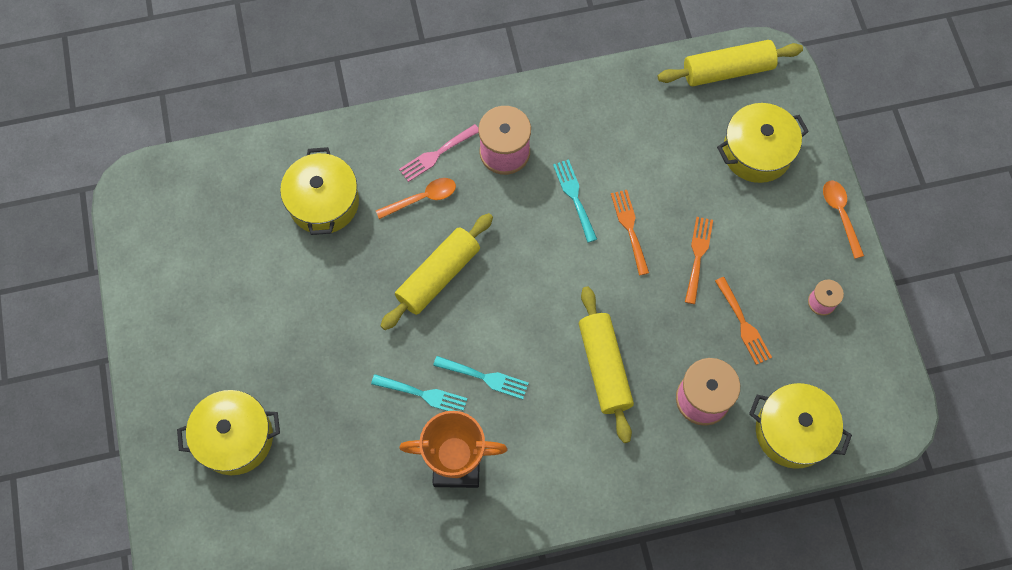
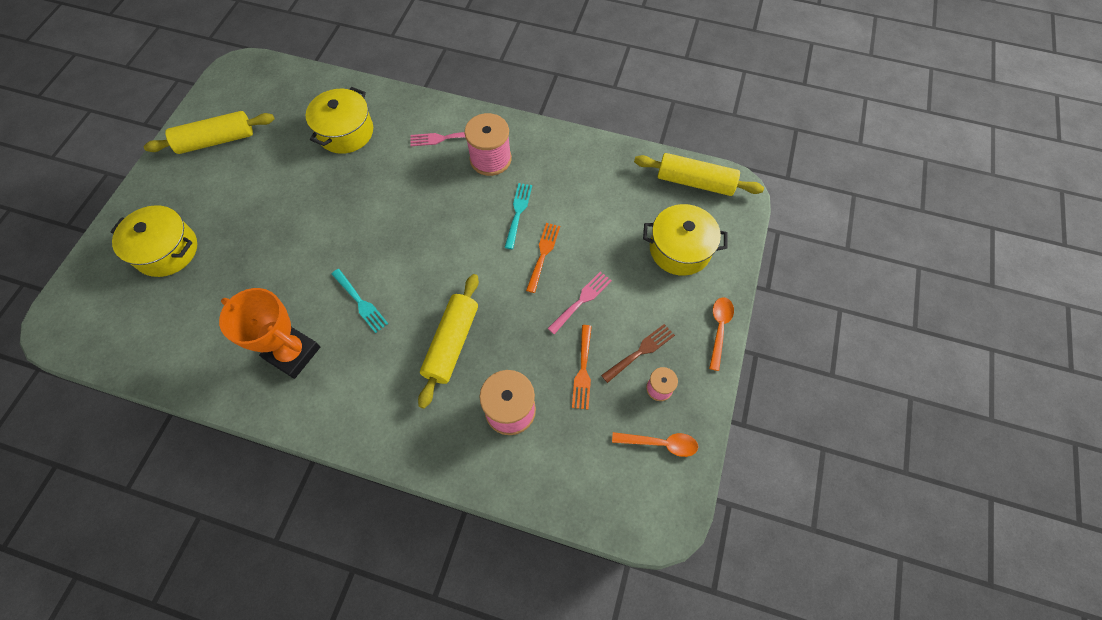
camera: 30 degrees right, 5 degrees down
turquoise fork [371,374,468,411] -> none
orange spoon [376,178,456,219] -> orange spoon moved to [612,432,698,457]
yellow rolling pin [380,213,493,330] -> yellow rolling pin moved to [143,111,275,154]
orange fork [685,217,713,304] -> pink fork [547,272,612,334]
yellow pot [749,383,852,469] -> none
none -> brown fork [601,324,675,383]

